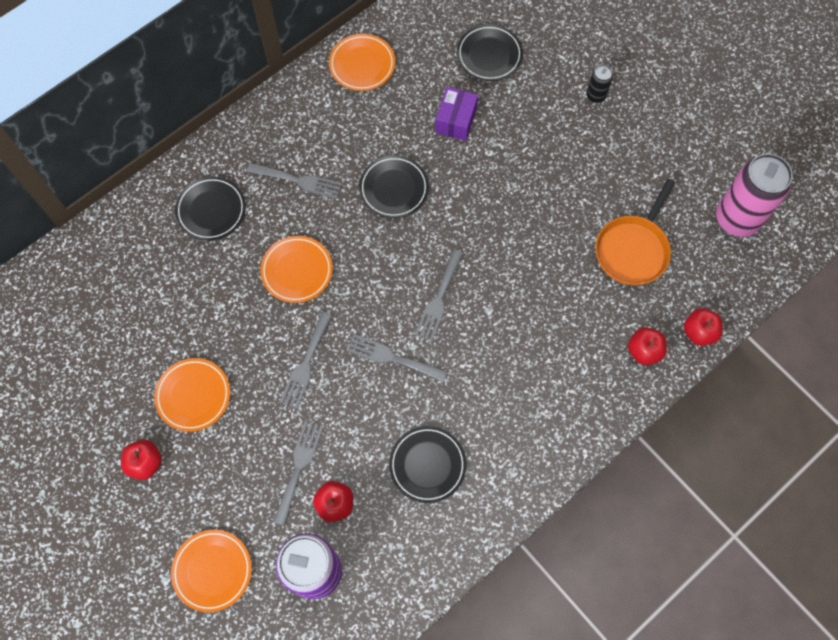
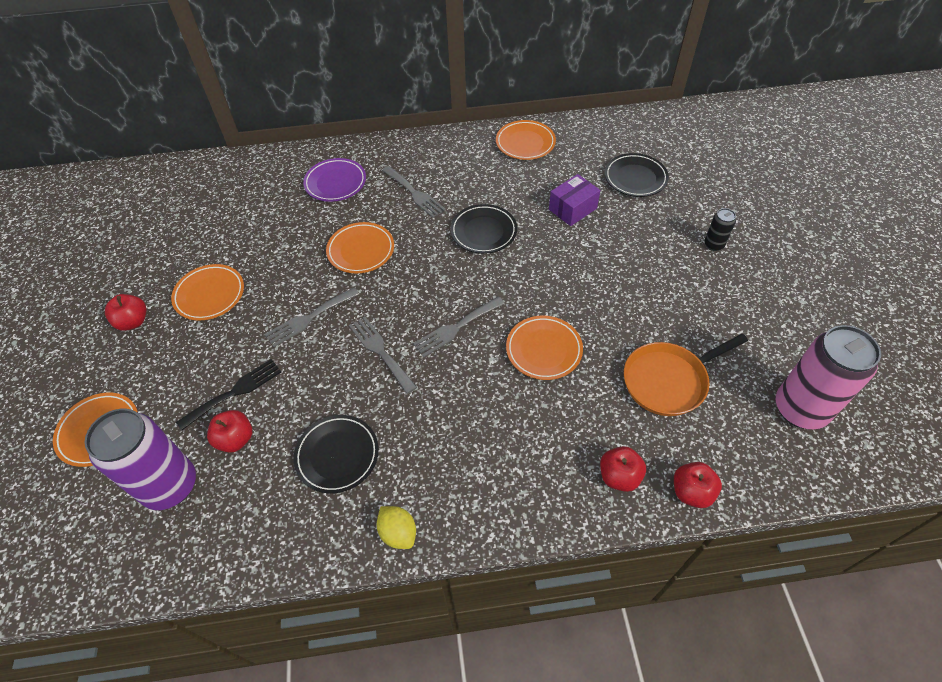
camera: 35 degrees right, 15 degrees down
black plate [175,177,246,241] -> purple plate [303,158,366,202]
grey fork [273,421,324,526] -> black fork [176,359,281,431]
none -> yellow lemon [377,506,416,549]
none -> orange plate [506,316,583,380]

